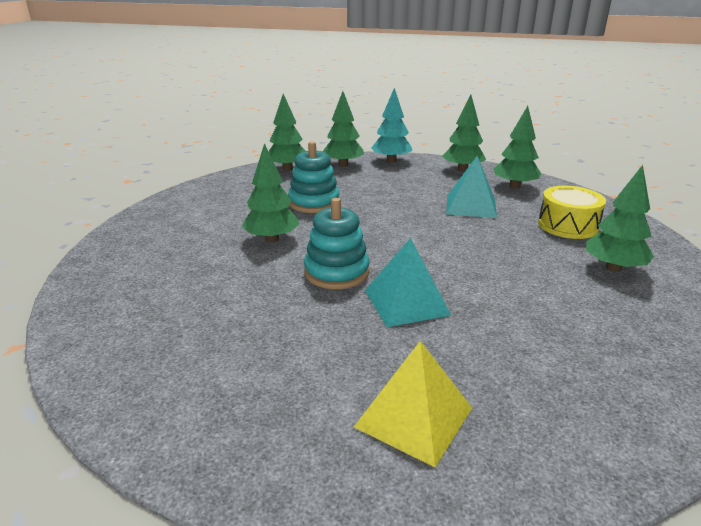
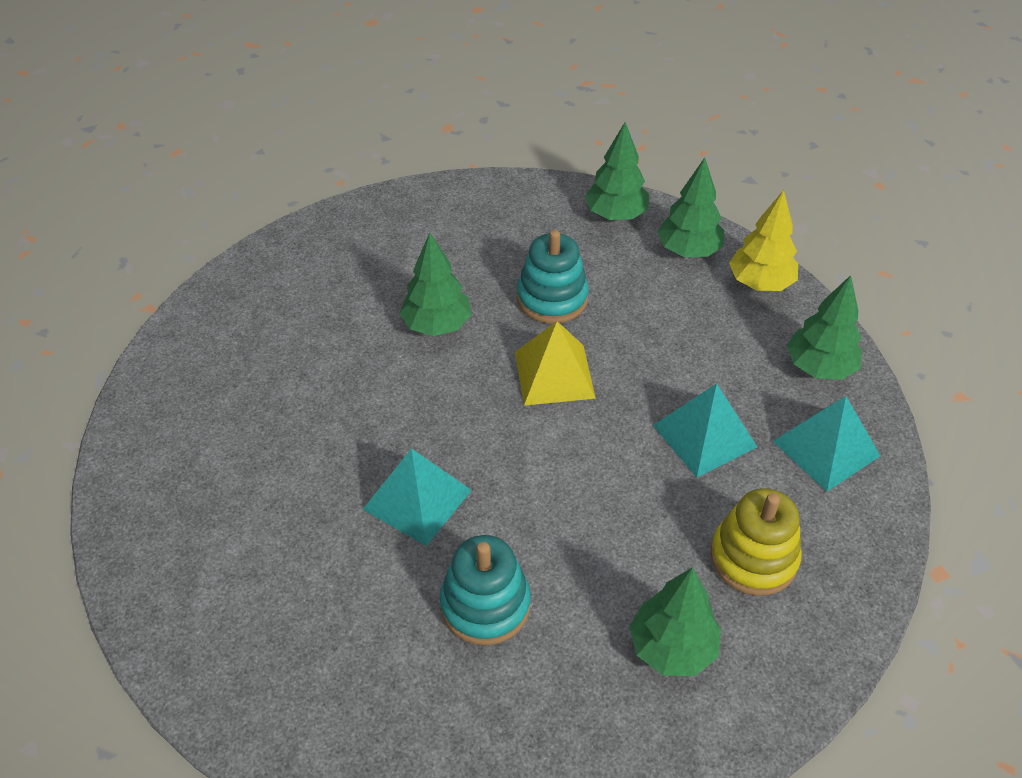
camera: 50 degrees right, 20 degrees up
turquoise stacking toy [304,198,370,289] -> turquoise stacking toy moved to [440,535,531,645]
yellow pyramid [354,341,472,467] -> yellow pyramid moved to [515,321,596,406]
turquoise tree [371,88,412,163] -> yellow tree [729,190,798,291]
green tree [493,106,541,189] -> turquoise pyramid [773,396,880,492]
yellow drum [538,186,606,239] -> yellow stacking toy [710,488,802,596]

